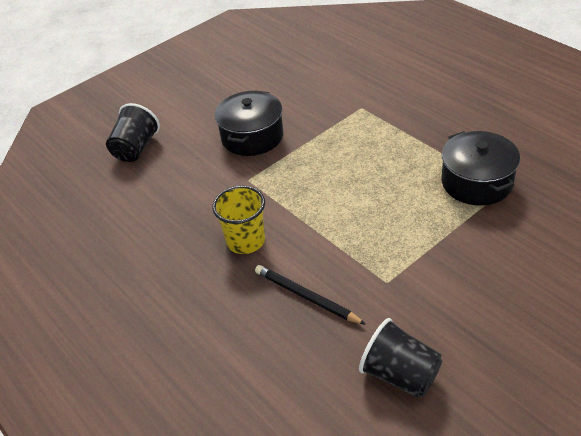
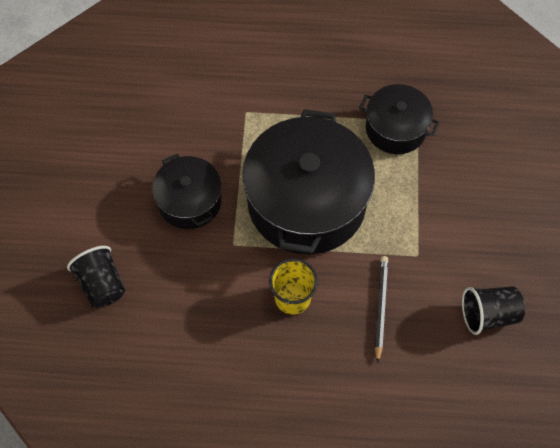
camera: 50 degrees left, 20 degrees up
black pencil [255,265,366,325] -> black pencil turned 105 degrees clockwise [375,256,388,363]
none -> black pot [242,109,375,255]

